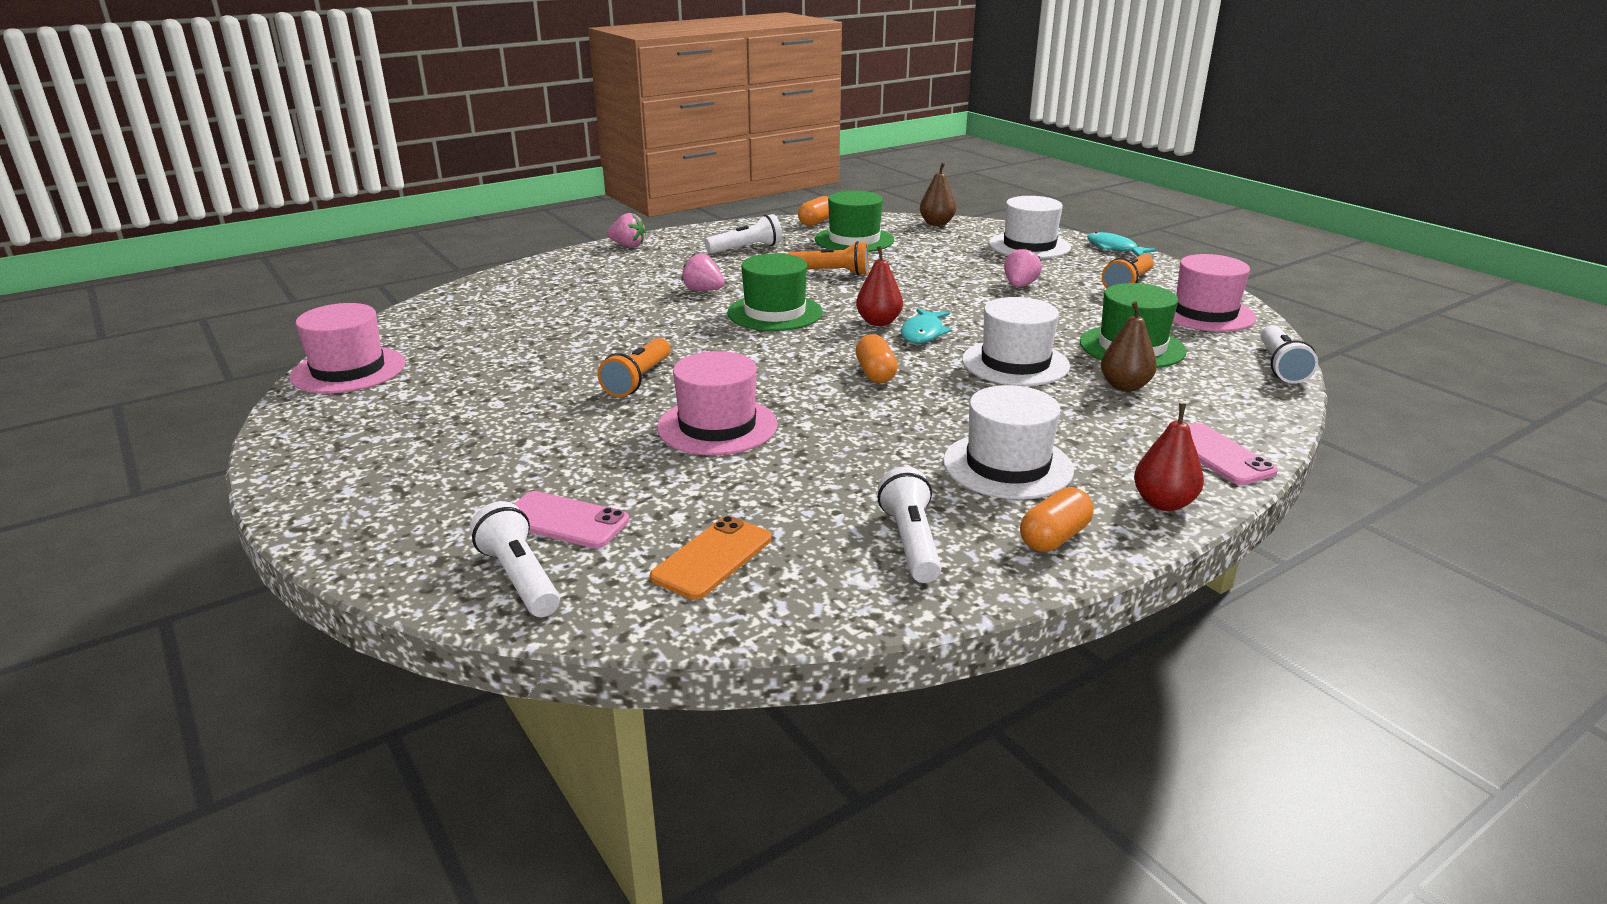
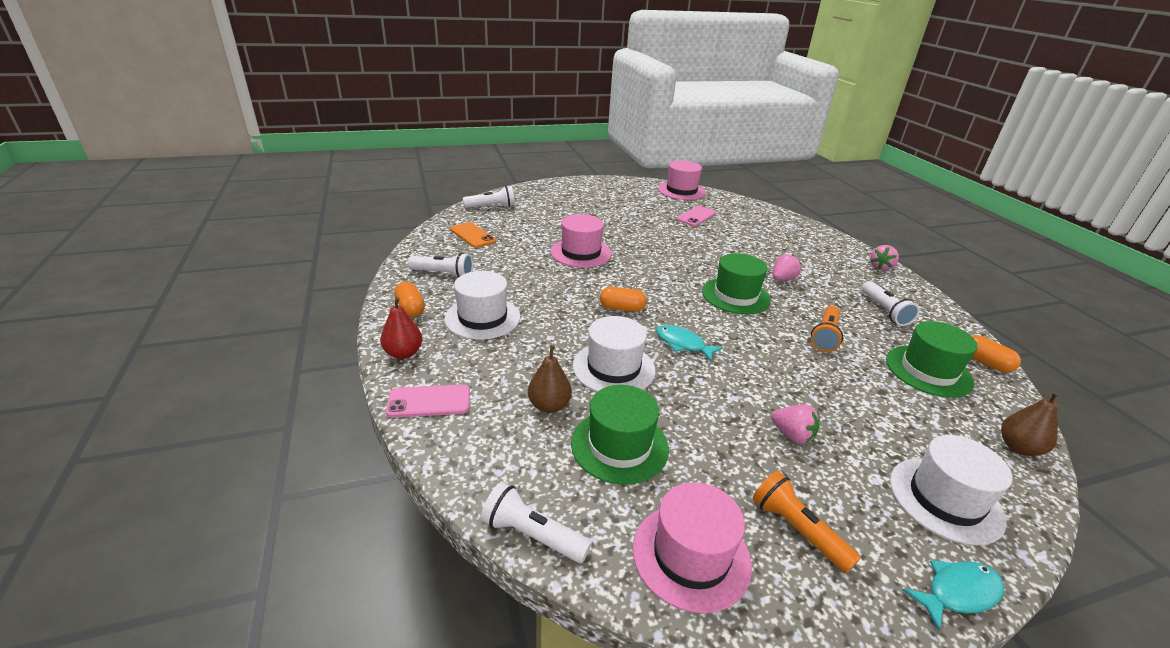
camera: 105 degrees right, 5 degrees up
pink phone [514,491,629,548] -> pink phone moved to [676,206,716,226]
orange flashlight [598,338,670,397] -> none
red pear [856,246,903,326] -> none

